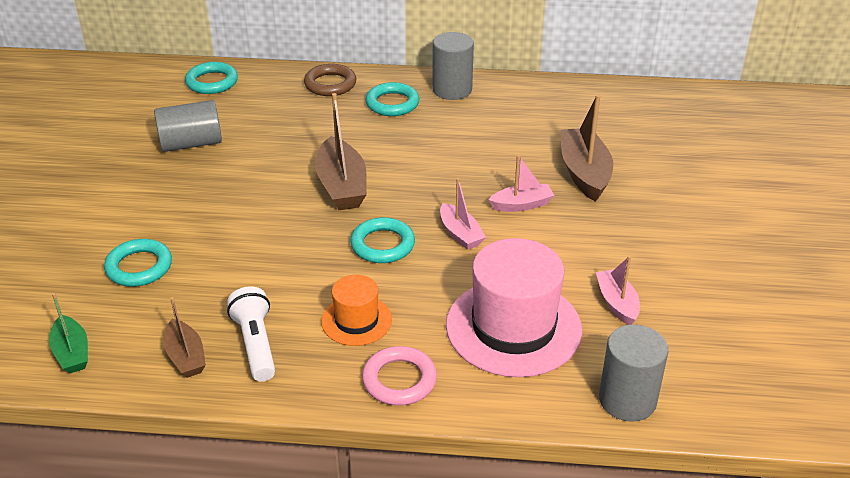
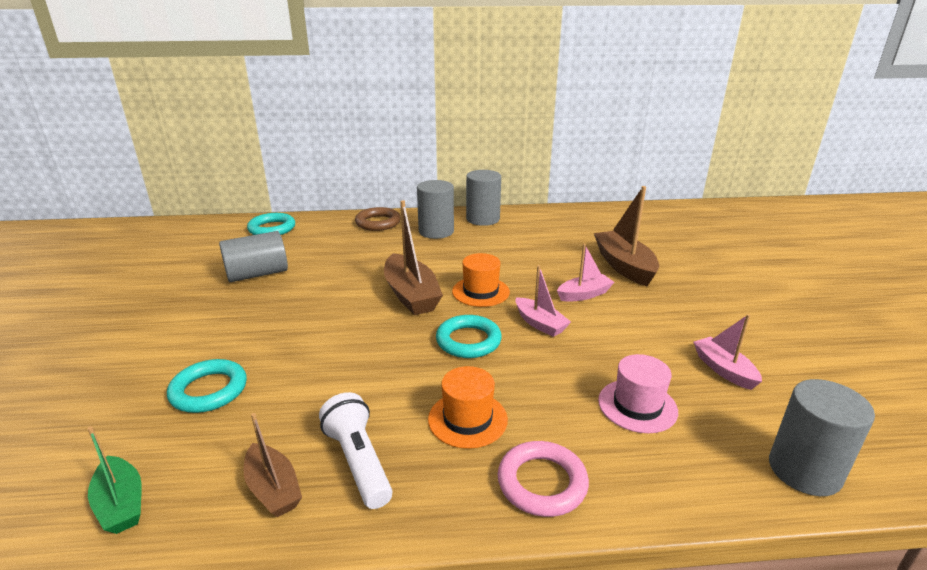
camera: 10 degrees left, 10 degrees down
turquoise ring [366,82,419,116] -> grey cylinder [417,180,454,239]
pink hat [446,238,582,377] -> pink hat [598,354,678,433], size x0.53
none -> orange hat [452,253,510,307]

